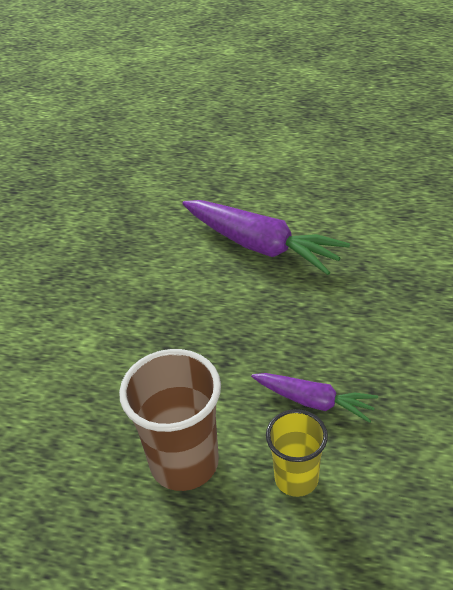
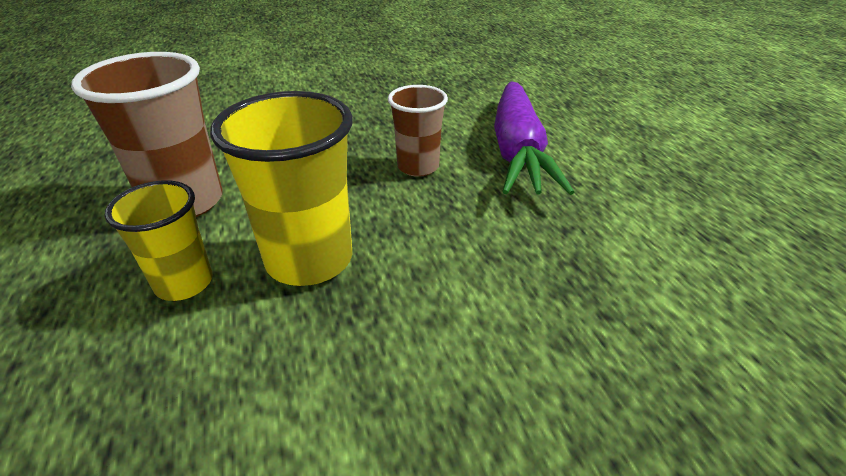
camera: 55 degrees right, 5 degrees down
purple carrot [251,373,378,423] -> yellow cup [210,91,353,286]
none -> brown cup [388,85,448,177]

